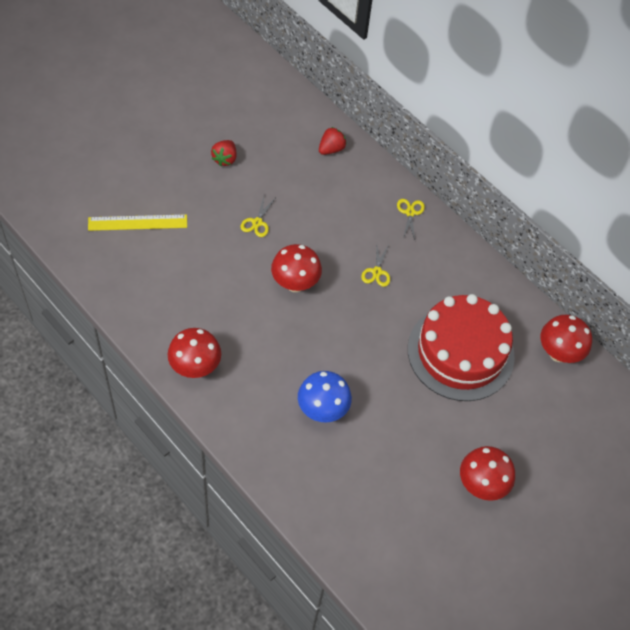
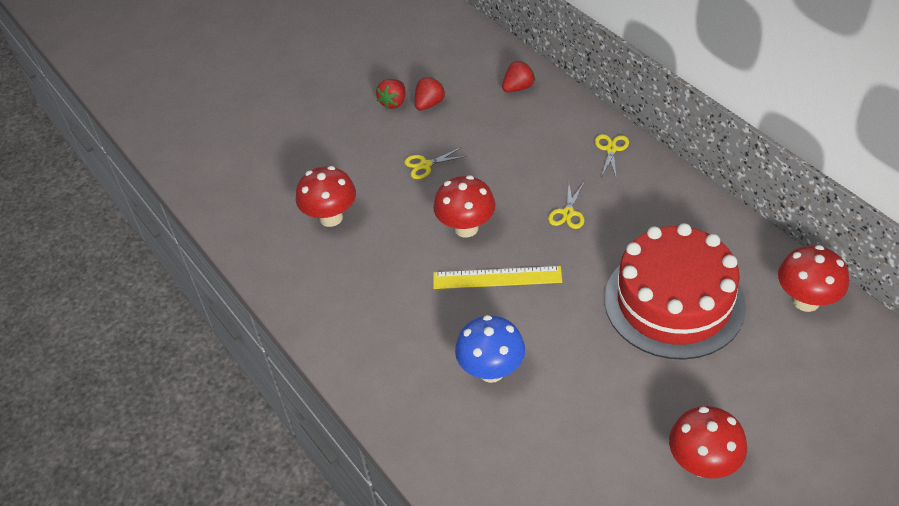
camera: 15 degrees right, 10 degrees down
yellow ruler [88,214,187,231] -> yellow ruler moved to [433,266,562,289]
red mushroom [168,328,221,378] -> red mushroom moved to [296,166,356,227]
yellow scissors [241,197,275,237] -> yellow scissors turned 45 degrees clockwise [404,147,467,179]
none -> red strawberry [415,77,445,111]

